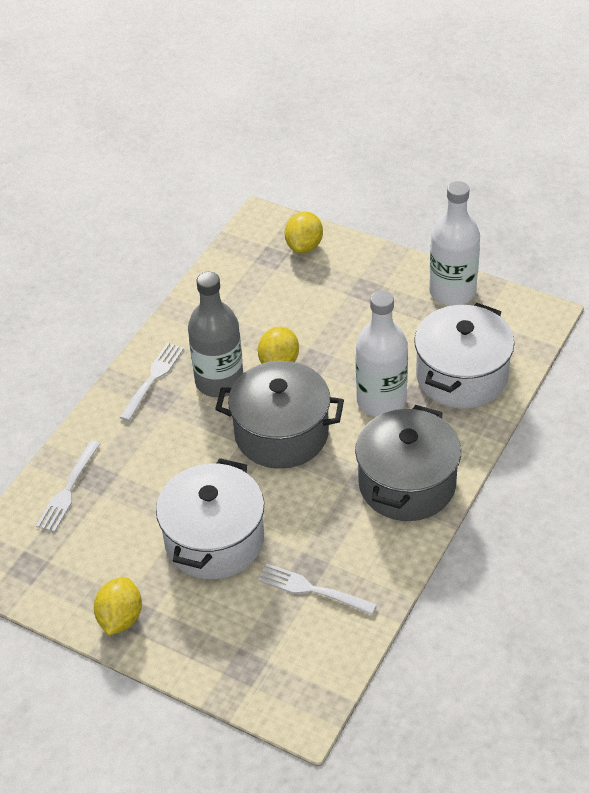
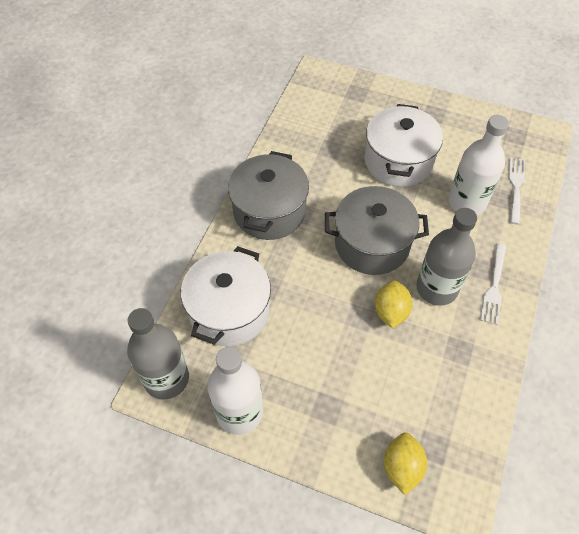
camera: 170 degrees right, 10 degrees up
yellow lemon [94,577,142,635] -> none
white fork [258,563,377,615] -> none
white bottle [356,290,408,417] -> white bottle moved to [448,115,509,215]
none -> grey bottle [127,308,189,400]

